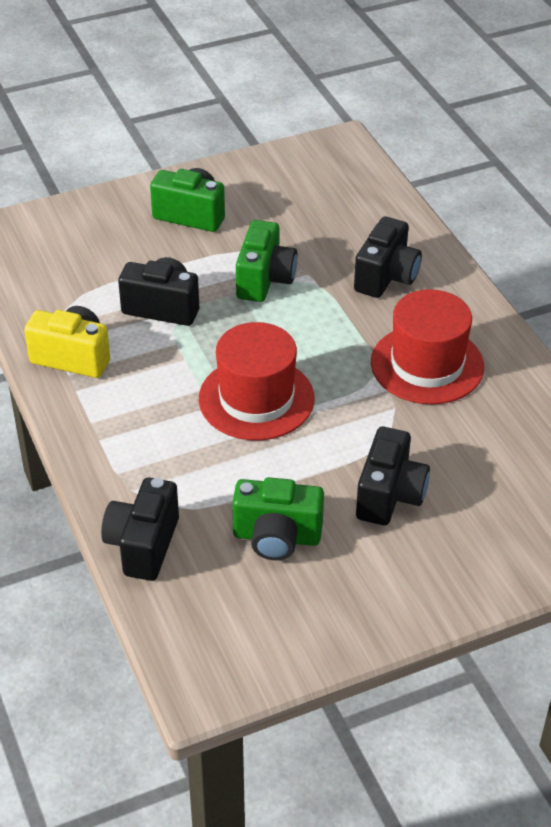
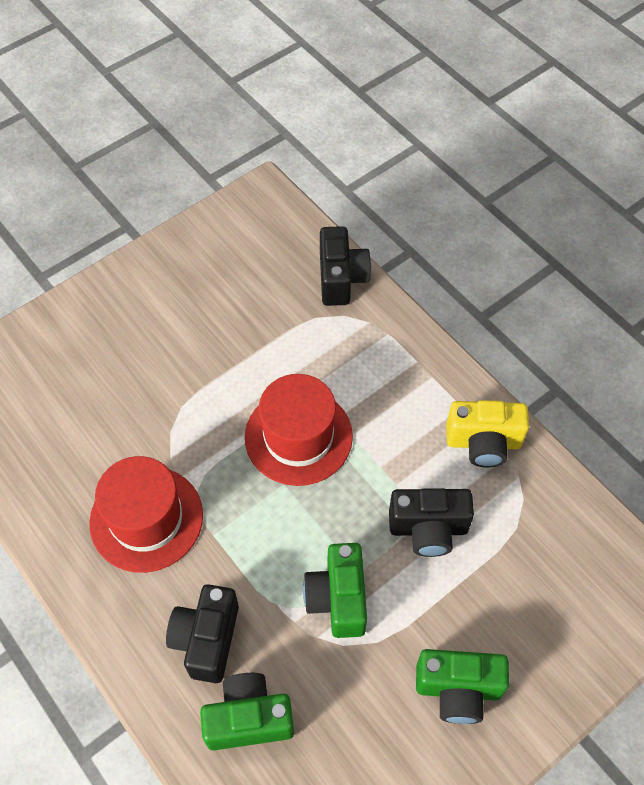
camera: 165 degrees right, 15 degrees up
green camera [232,477,324,560] -> green camera moved to [200,673,294,750]
black camera [356,427,430,525] -> none

